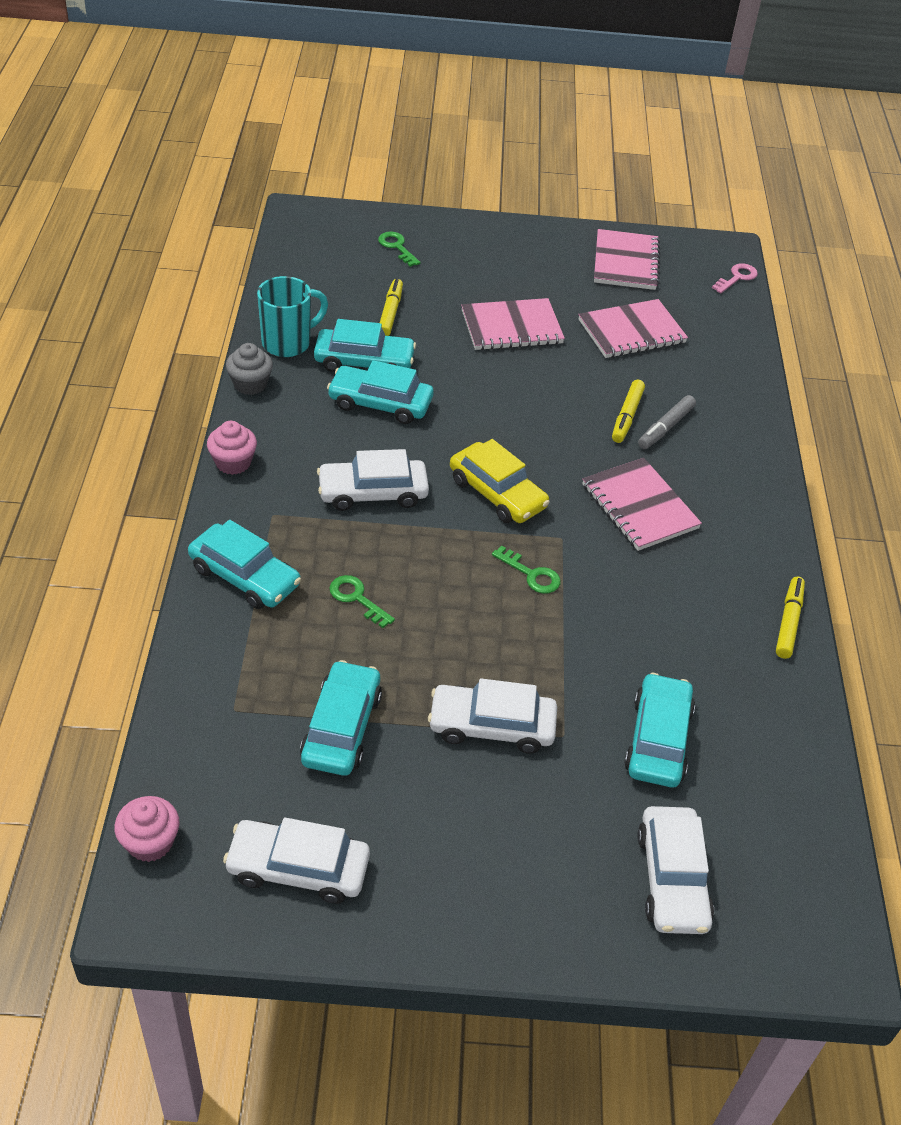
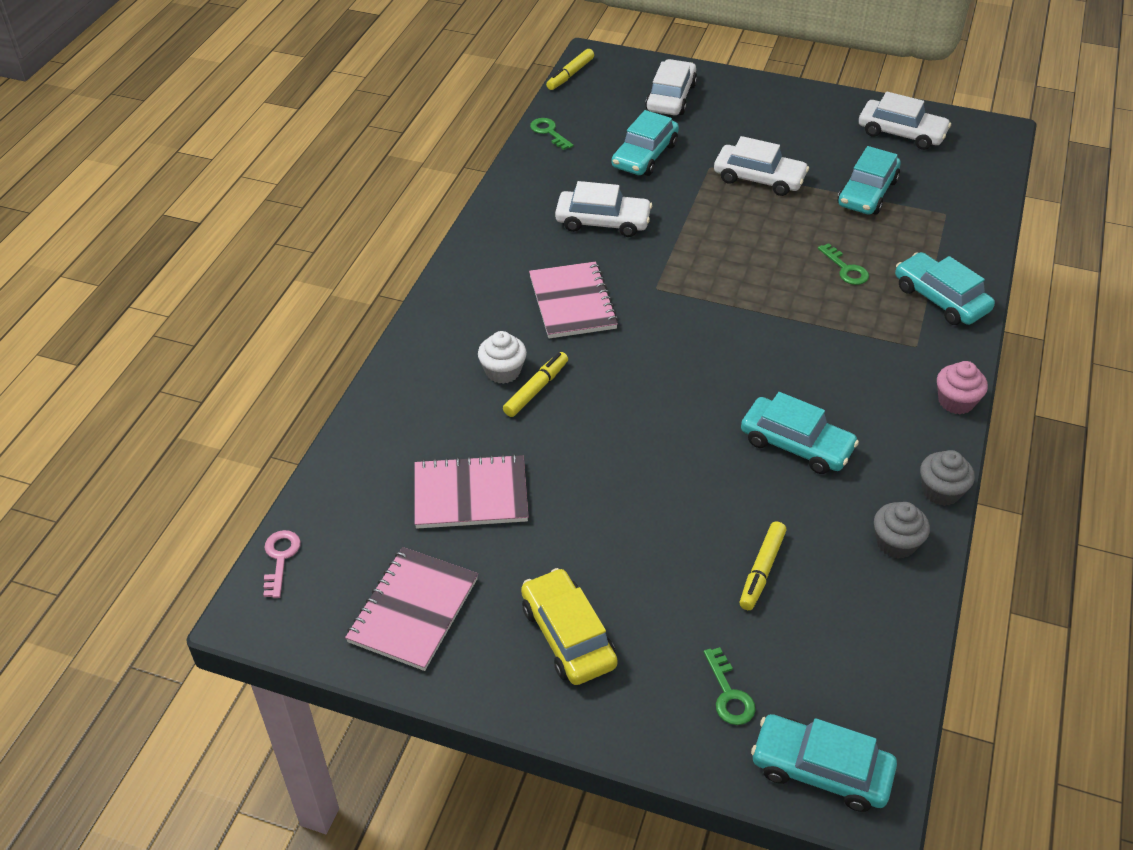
camera: 160 degrees left, 0 degrees up
pink cupcake [114,796,180,862] -> none
turquoise mug [257,276,328,357] -> grey cupcake [874,502,930,559]
turquoise car [314,319,416,372] -> turquoise car moved to [751,714,897,812]
white car [317,449,429,511] -> white car moved to [555,181,652,237]
yellow car [450,439,550,523] -> yellow car moved to [521,568,618,685]
pink notebook [461,298,565,350] -> none
green key [492,546,561,594] -> green key moved to [530,118,574,150]
grey marker [638,395,696,449] -> white cupcake [478,331,527,384]
pink key [712,263,758,293] -> pink key turned 120 degrees clockwise [263,530,301,598]
yellow marker [776,577,805,659] -> yellow marker moved to [546,49,594,90]

